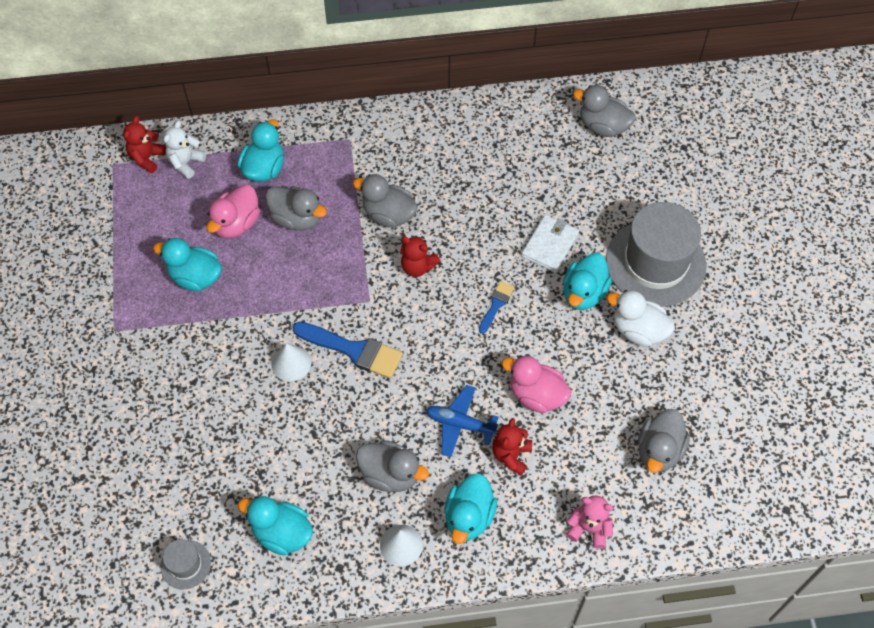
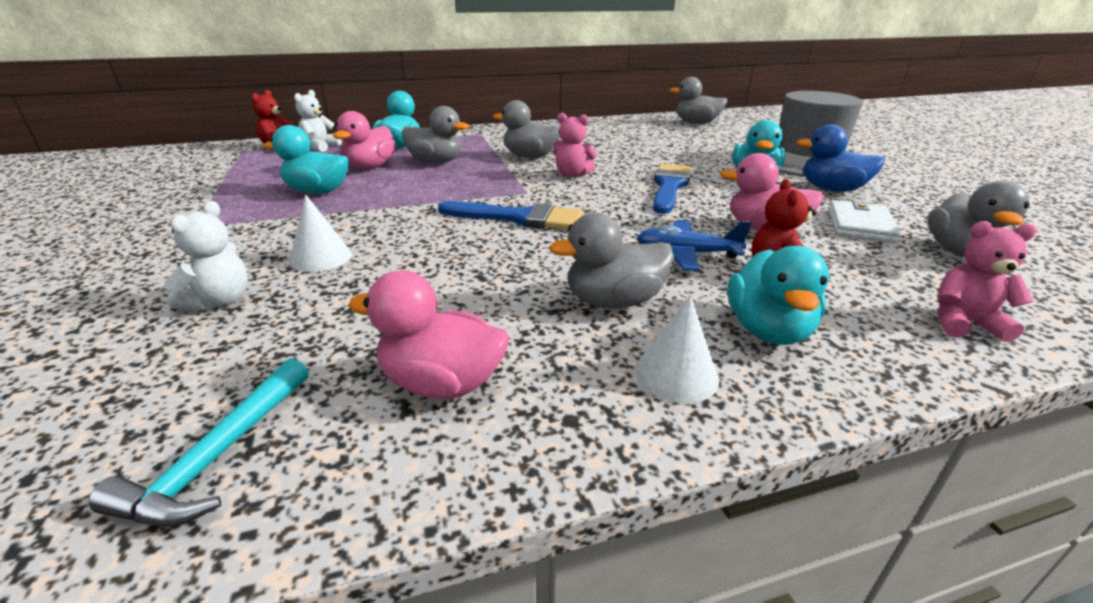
camera: 10 degrees left, 30 degrees down
grey hat [160,539,211,590] -> turquoise hammer [89,358,309,526]
turquoise duck [238,496,313,556] -> pink duck [348,270,509,399]
white cone [271,343,311,381] -> white cone moved to [289,194,352,272]
grey duck [356,440,429,492] -> grey duck turned 150 degrees clockwise [549,212,674,308]
red teddy bear [400,236,440,277] -> pink teddy bear [553,113,597,177]
blue brush [479,281,515,334] -> blue brush [653,164,691,214], size x1.83
white wallet [521,215,579,272] -> white wallet moved to [828,200,901,243]
white duck [607,290,675,347] -> blue duck [796,124,885,192]
none -> white teddy bear [164,201,248,310]

